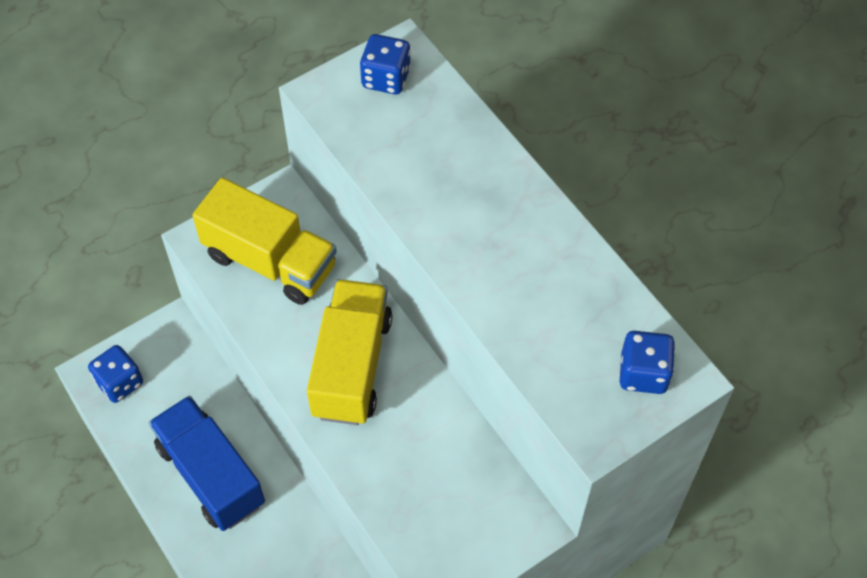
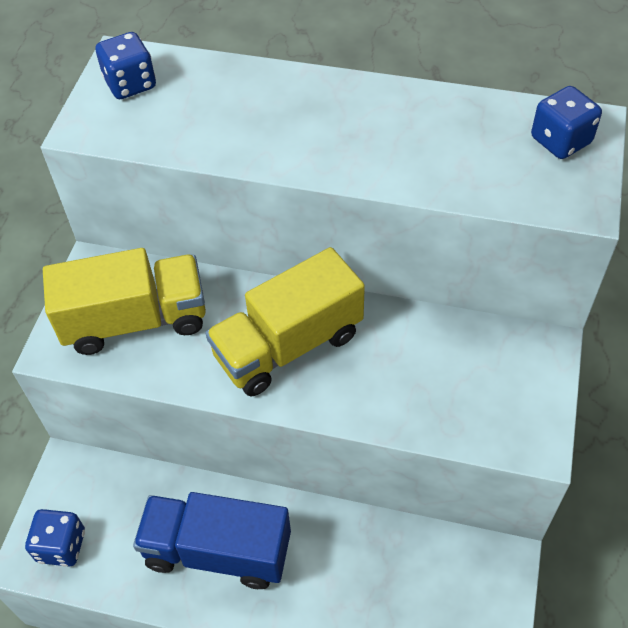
camera: 40 degrees left, 5 degrees down
yellow truck [307,279,392,425] -> yellow truck turned 90 degrees counterclockwise [206,247,365,397]

